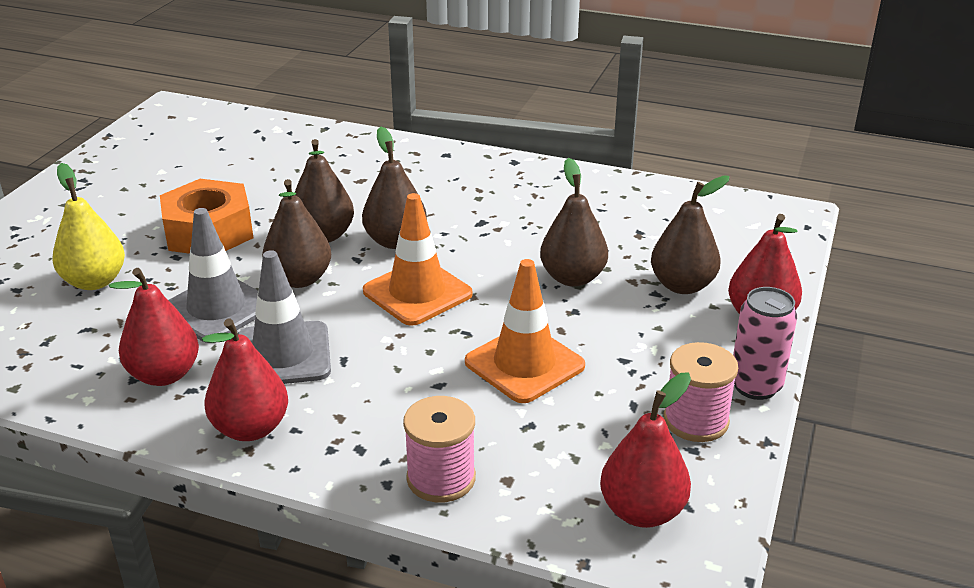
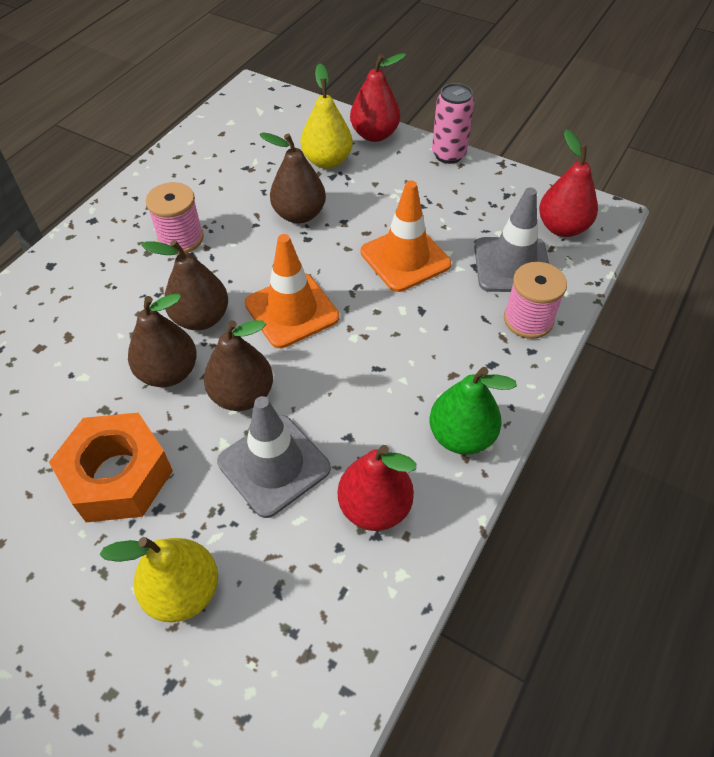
camera: 80 degrees left, 20 degrees up
red pear [202,319,288,441] -> green pear [429,367,517,455]
grey traffic cone [238,250,331,384] -> grey traffic cone moved to [474,187,549,292]
brown pear [651,175,729,294] -> yellow pear [301,63,353,169]
pink spool [664,342,738,442] -> pink spool moved to [146,182,204,254]

